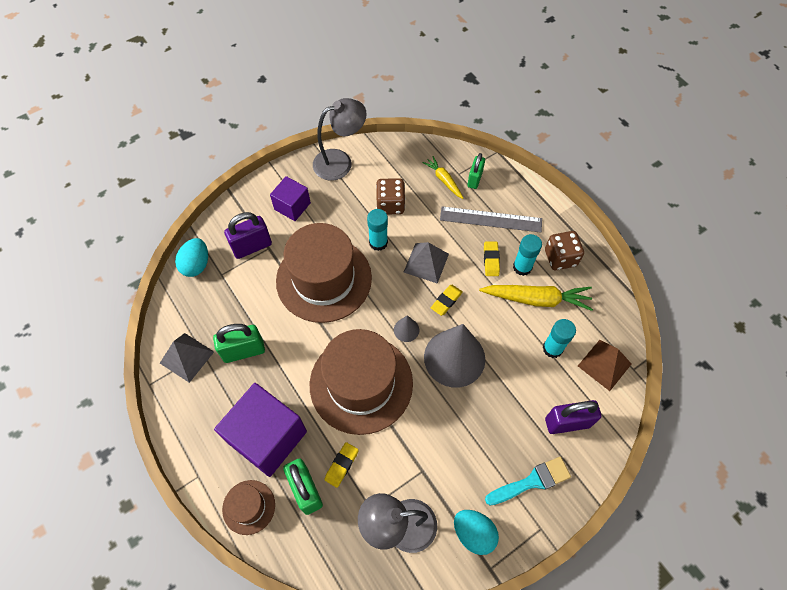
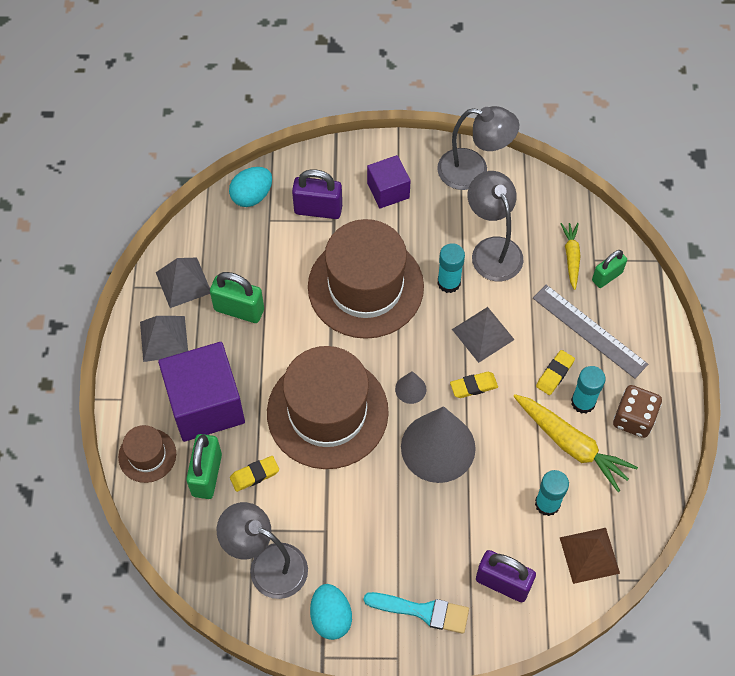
camera: 35 degrees right, 0 degrees up
brown dice [376,178,405,214] -> grey lamp [467,171,524,281]
none -> grey pyramid [140,316,188,362]

